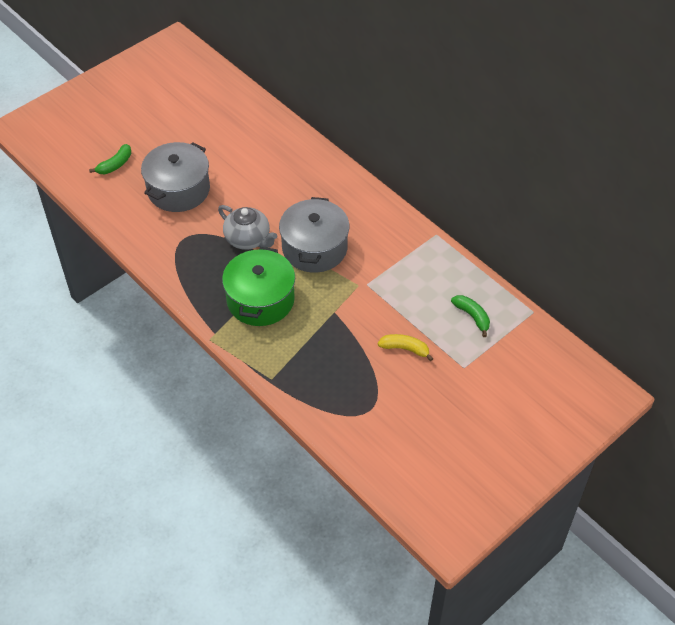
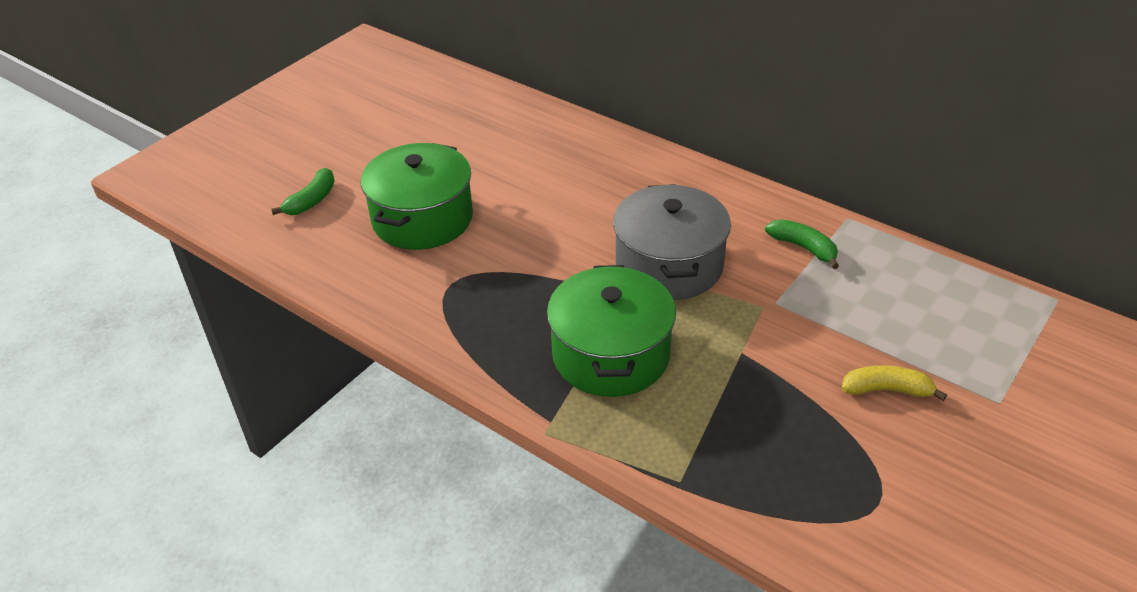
camera: 10 degrees left, 10 degrees down
grey pot [141,142,210,212] -> green pot [361,143,473,250]
grey teapot [218,205,277,250] -> none
green banana [451,295,490,337] -> green banana moved to [765,219,839,269]

